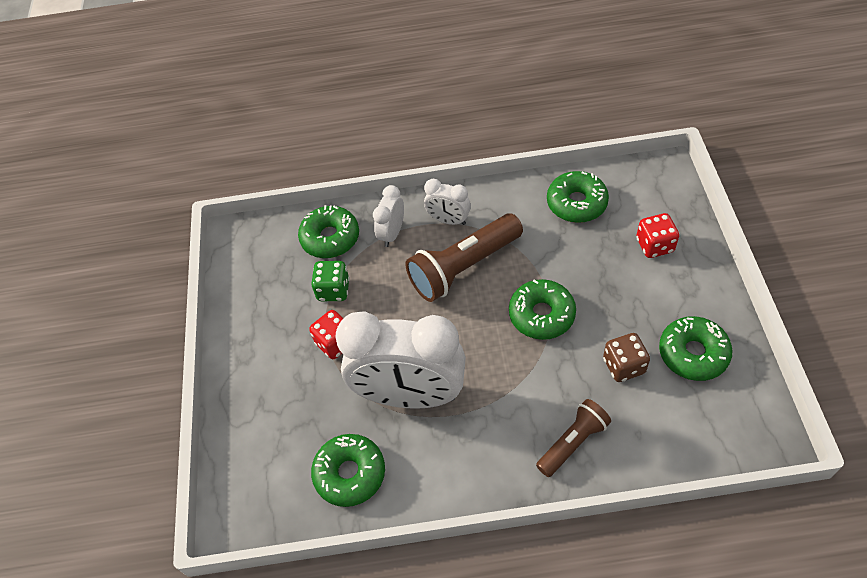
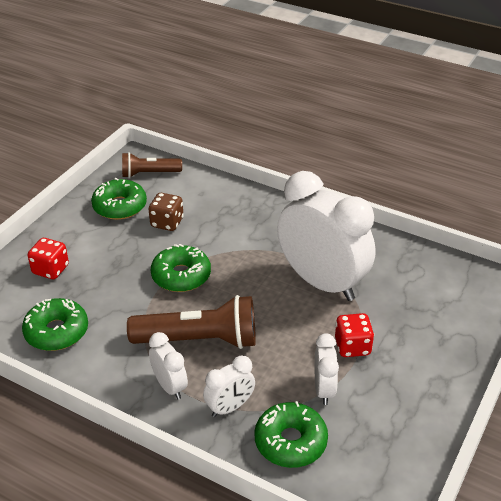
camera: 150 degrees left, 15 degrees down
green dice [311,261,350,301] -> white clock [315,334,339,405]
green donut [311,434,385,507] -> none
brown flashlight [536,399,611,477] -> brown flashlight moved to [122,152,182,178]

